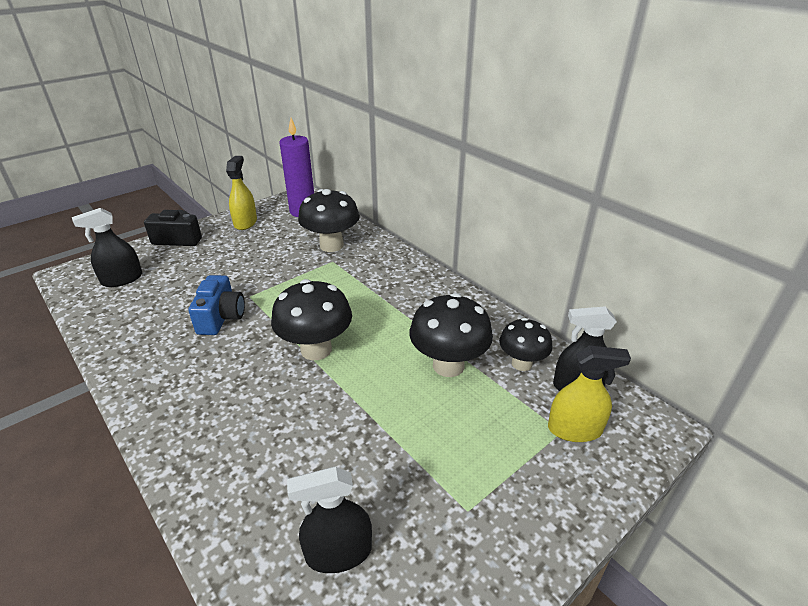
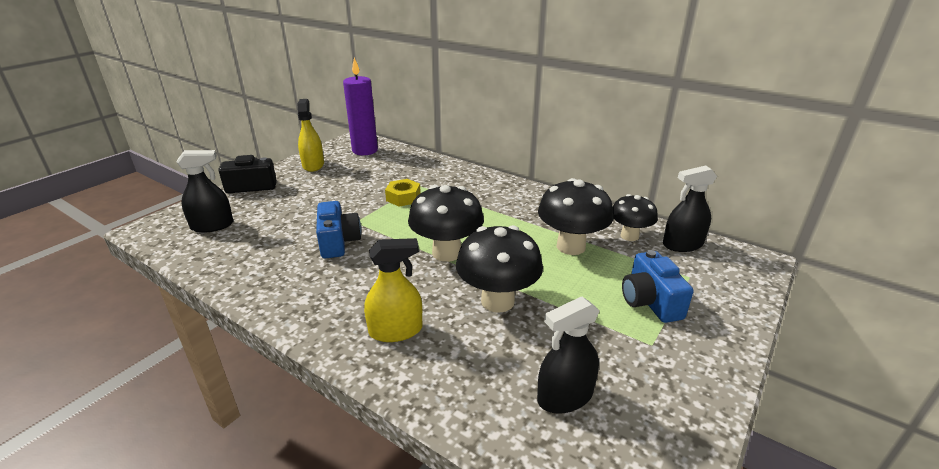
camera: 15 degrees left, 5 degrees down
black spray bottle [72,208,142,287] -> black spray bottle turned 150 degrees counterclockwise [177,150,233,233]
black mushroom [298,189,360,252] -> black mushroom moved to [456,225,543,313]
yellow spray bottle [548,345,631,442] -> yellow spray bottle moved to [364,238,422,342]
none -> yellow nut [385,179,421,206]
none -> blue camera [622,250,694,323]

